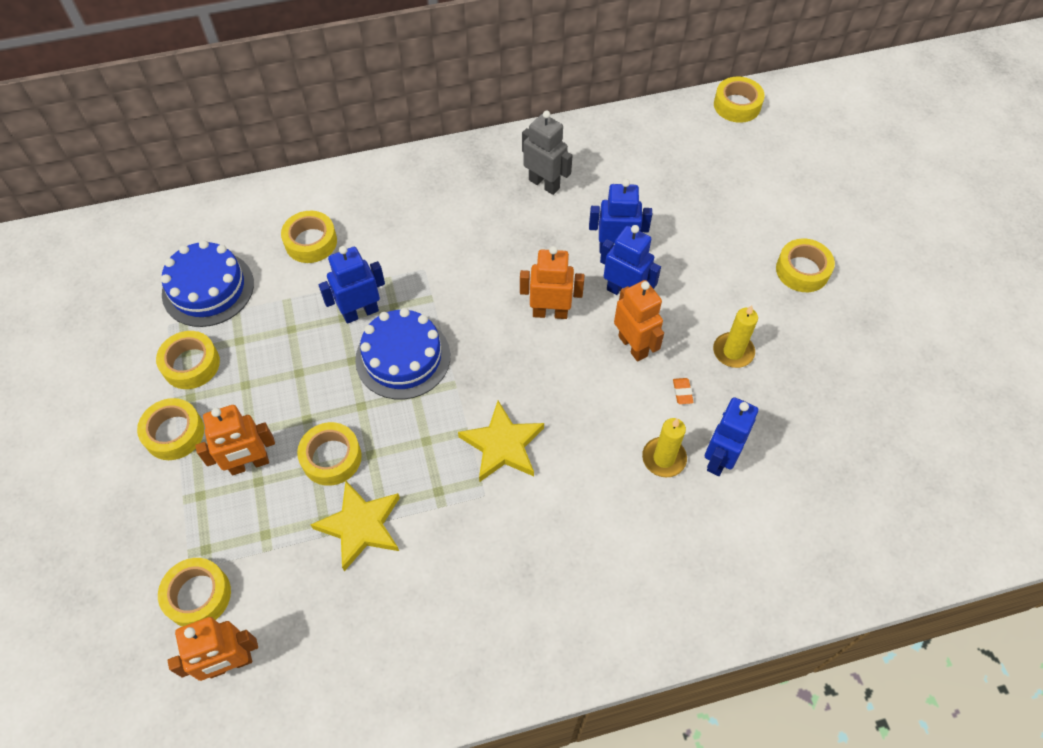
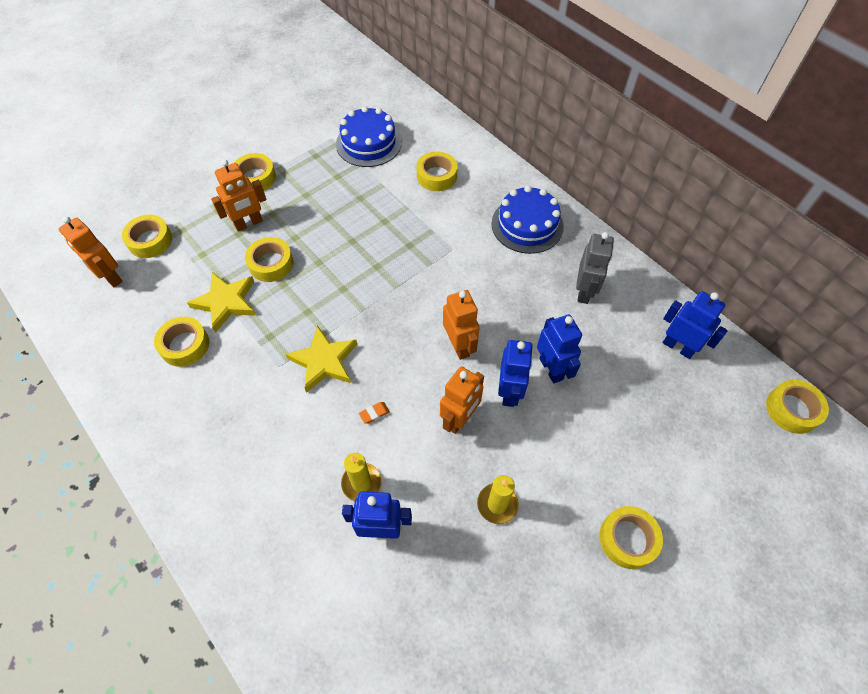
camera: 65 degrees right, 0 degrees up
yellow tape [156,331,220,389] -> yellow tape moved to [154,317,209,367]
orange robot [195,405,275,475] -> orange robot turned 75 degrees counterclockwise [211,159,266,232]
blue robot [318,246,385,324] -> blue robot moved to [663,291,728,359]
blue cake [355,308,450,400] -> blue cake moved to [491,186,564,254]
orange eraser [673,378,694,404] -> orange eraser moved to [359,402,390,424]

